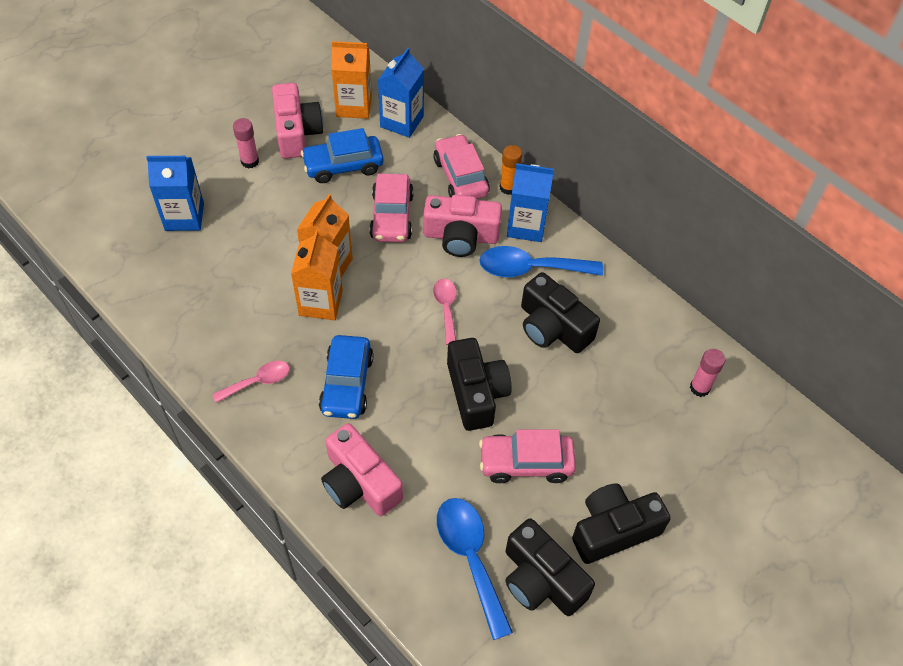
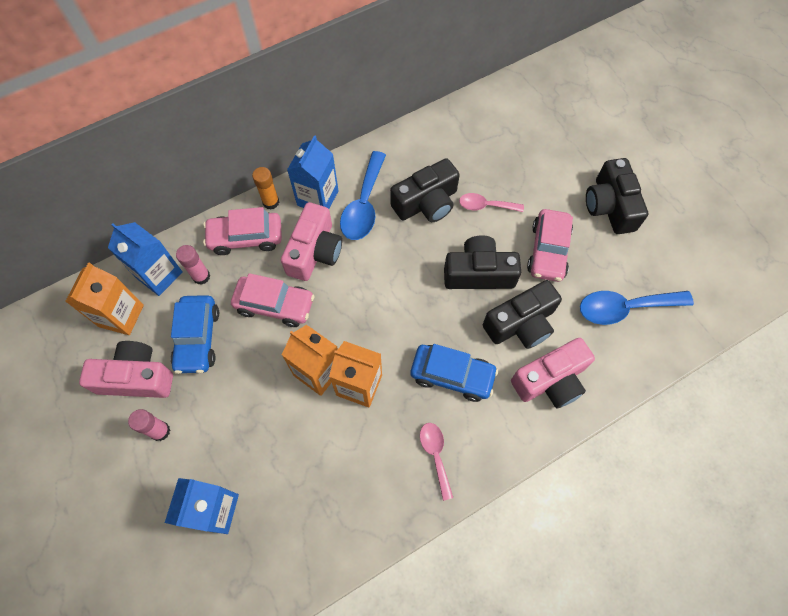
camera: 75 degrees left, 10 degrees up
pink spoon [433,279,457,345] -> pink spoon moved to [459,193,524,212]
black camera [506,519,595,616] -> black camera moved to [483,280,562,349]
pink glue stick [690,349,725,397] -> pink glue stick moved to [176,245,210,285]

